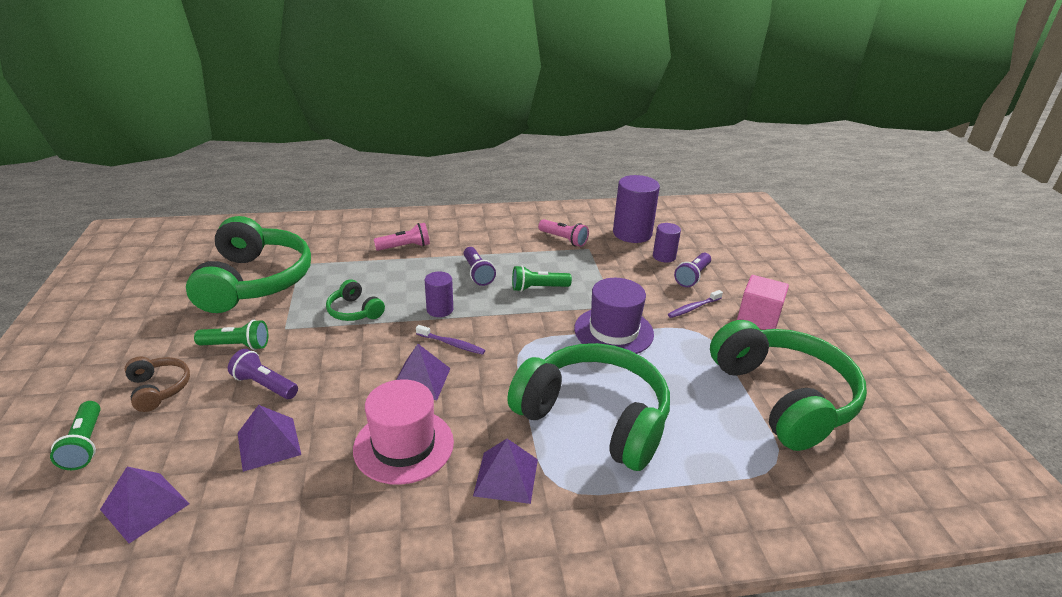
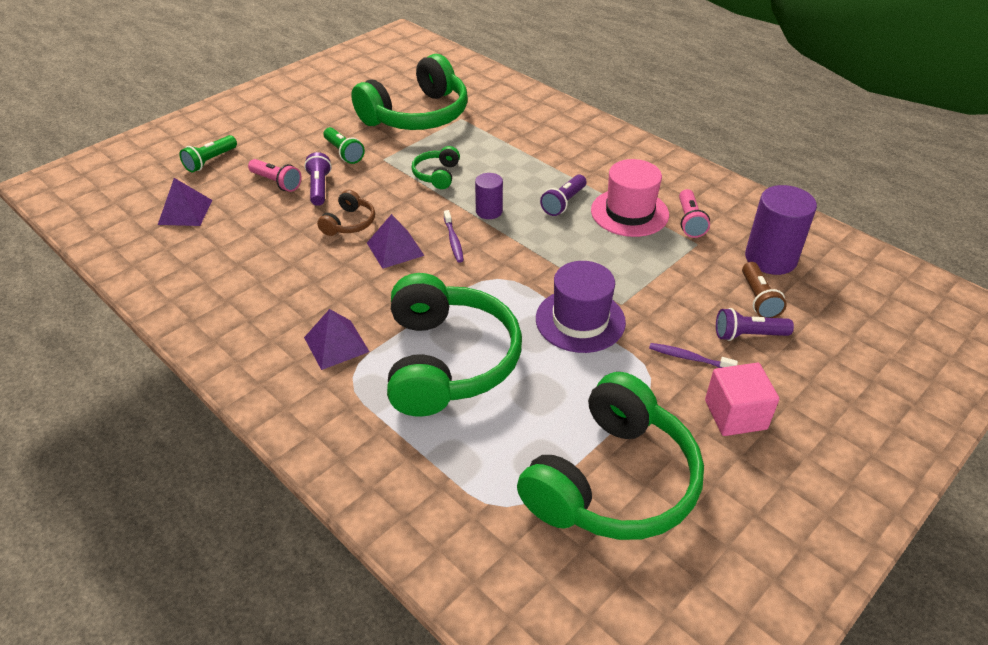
camera: 55 degrees right, 10 degrees up
brown headphones [125,357,190,412] -> brown headphones moved to [317,190,375,236]
purple pyramid [237,405,301,472] -> none
pink hat [353,379,454,485] -> pink hat moved to [591,159,669,237]
pink flashlight [374,223,430,251] -> pink flashlight moved to [248,159,302,192]
green flashlight [512,265,572,292] -> none
purple cylinder [653,223,681,263] -> brown flashlight [742,262,787,318]

